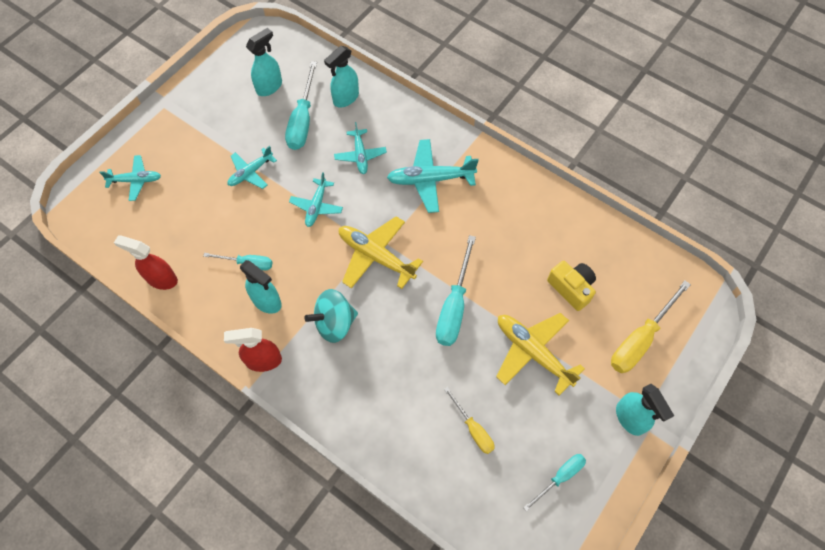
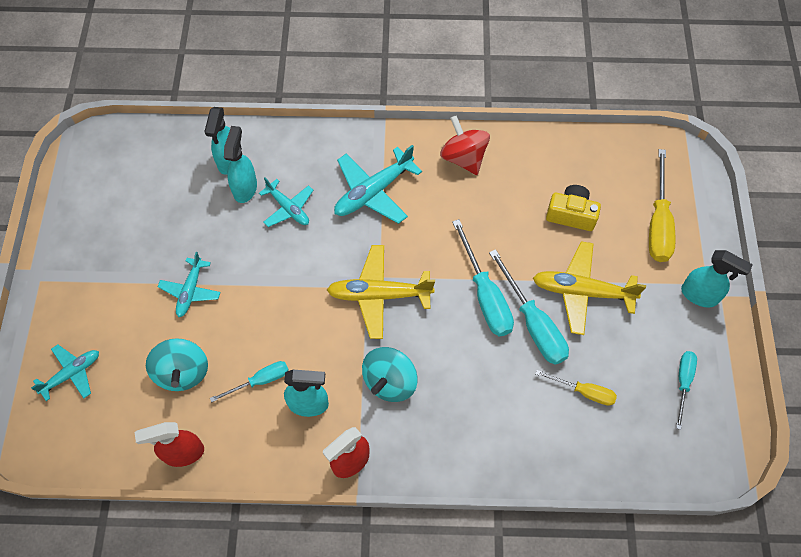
camera: 35 degrees left, 0 degrees up
turquoise spray bottle [246,28,282,96] -> turquoise spray bottle moved to [224,126,257,203]
turquoise screwdriver [285,61,317,150] -> turquoise screwdriver moved to [489,249,569,365]
turquoise plane [289,172,343,227] -> none
none -> turquoise spinning top [146,338,208,391]
none -> red spinning top [440,115,490,175]

